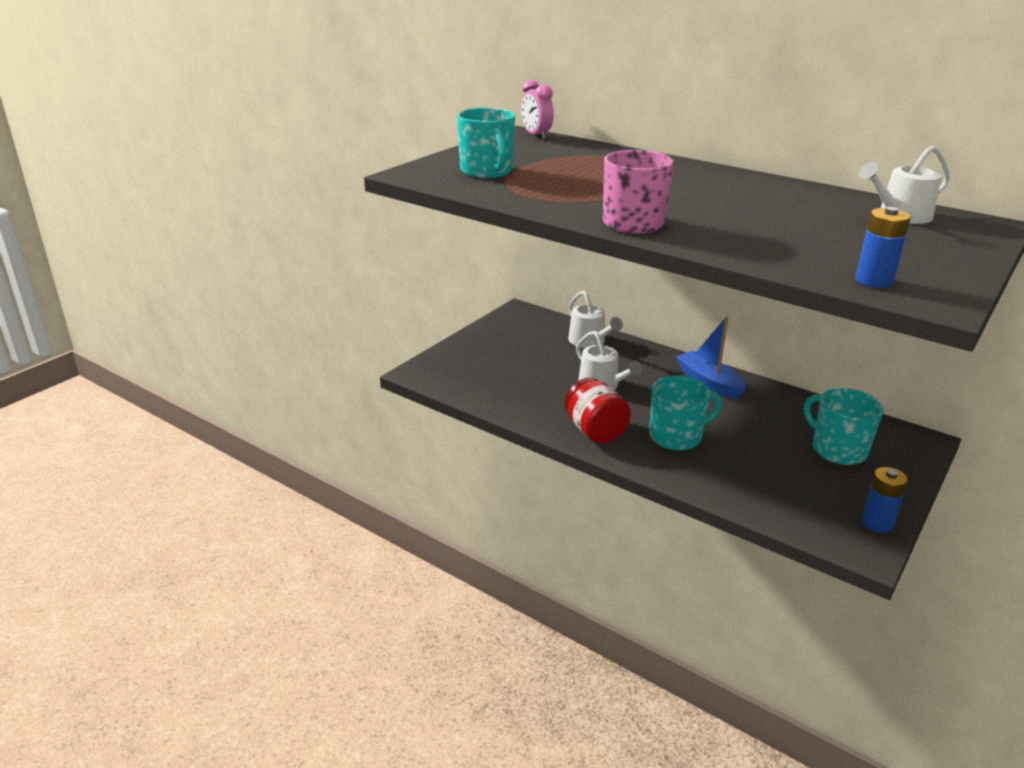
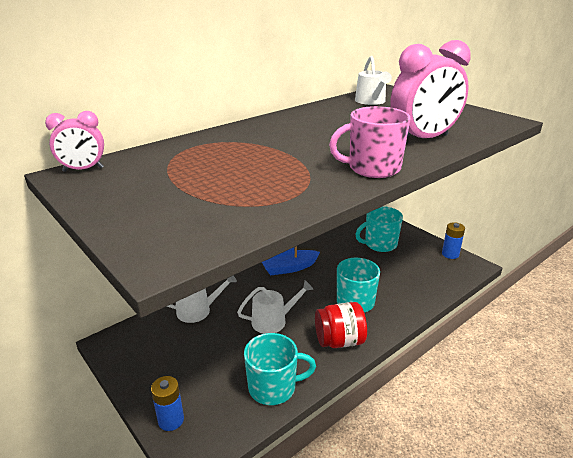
camera: 75 degrees left, 0 degrees up
turquoise mug [457,108,515,178] -> turquoise mug moved to [244,333,316,405]
blue battery [855,207,911,288] -> blue battery moved to [151,376,184,431]
none -> pink clock [390,40,471,138]

